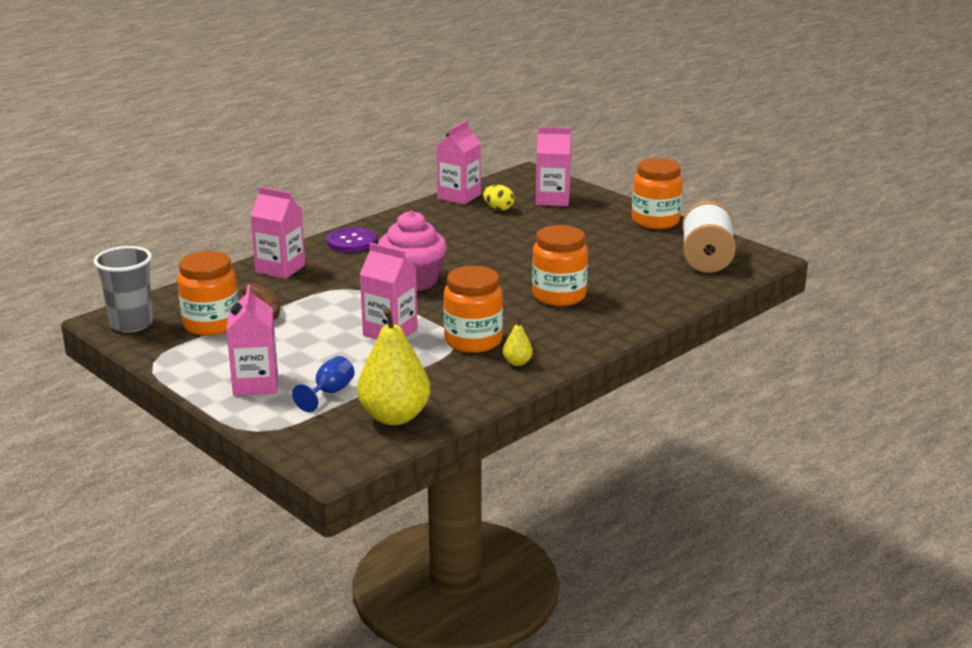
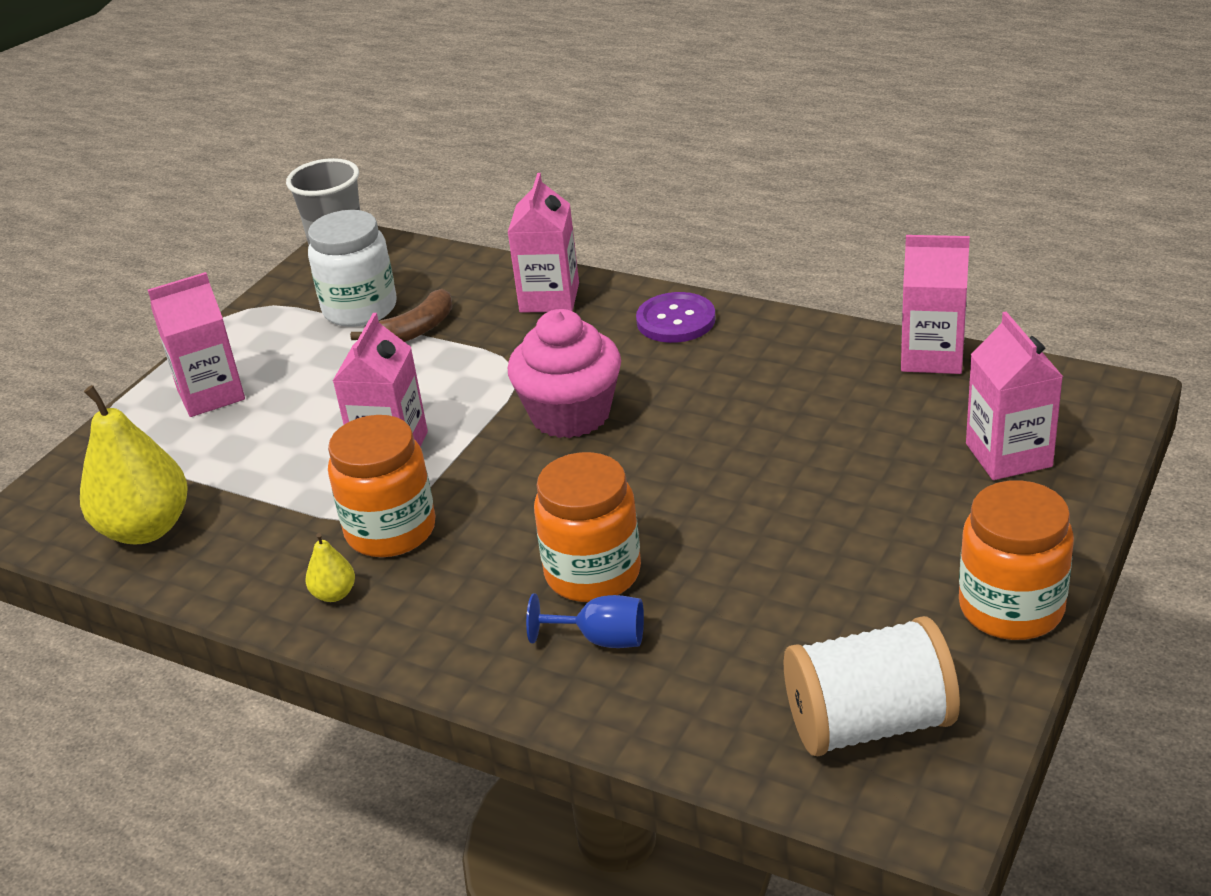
camera: 75 degrees right, 10 degrees up
orange jar [177,251,238,336] -> white jar [308,210,397,327]
blue goblet [292,356,355,412] -> blue goblet moved to [526,593,644,648]
yellow egg [483,185,515,211] -> none

